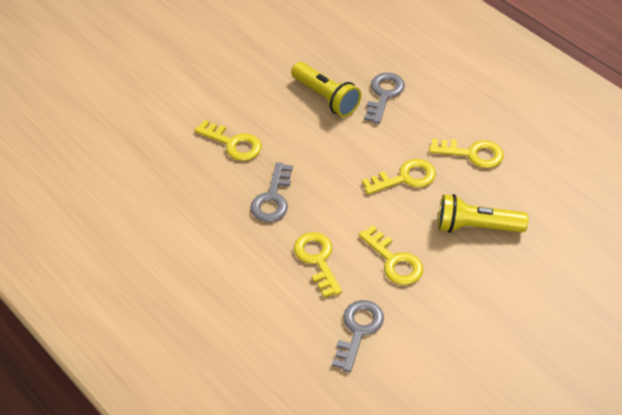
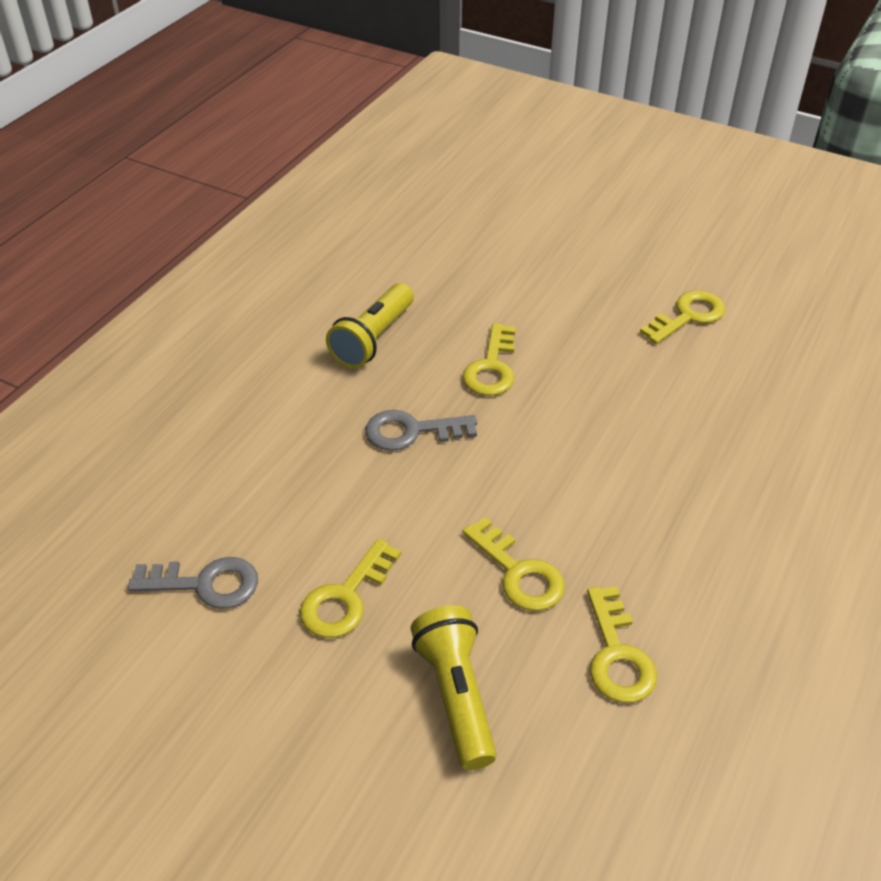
camera: 70 degrees right, 5 degrees down
yellow flashlight [291,62,361,117] -> yellow flashlight moved to [326,283,414,368]
yellow key [294,232,342,298] -> yellow key moved to [640,291,725,344]
grey key [364,73,405,124] -> none

